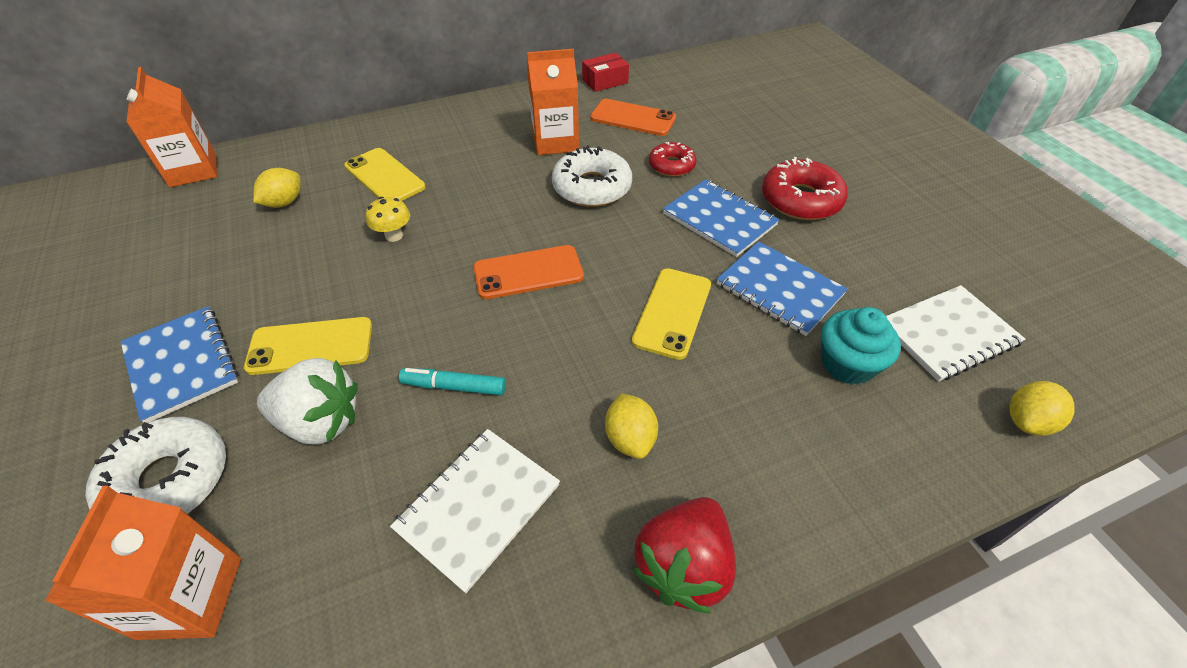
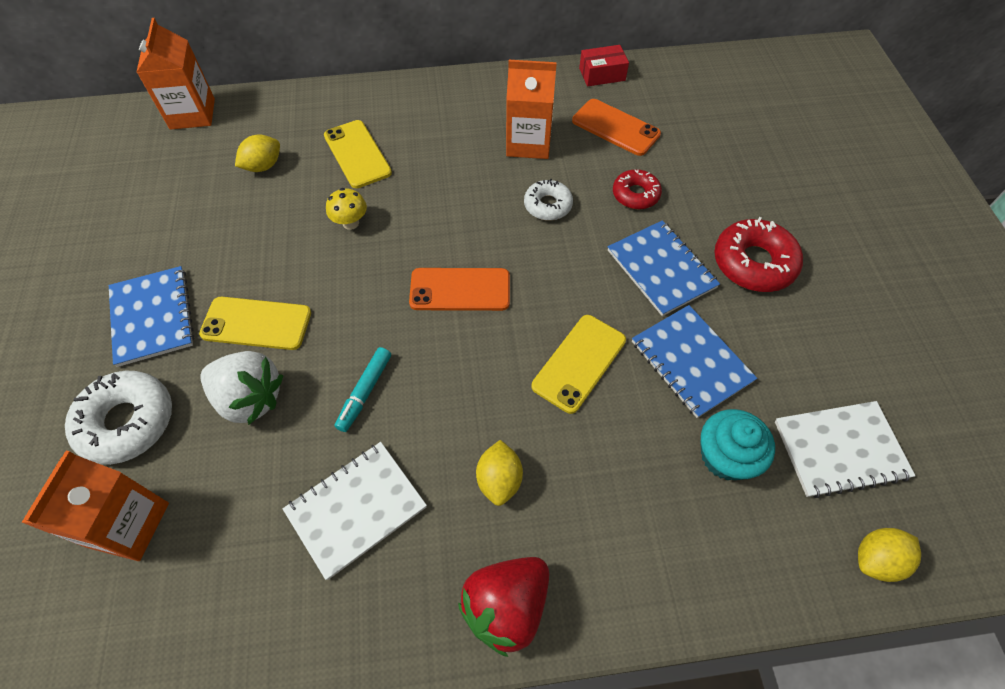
camera: 15 degrees right, 10 degrees up
turquoise marker [399,368,506,395] -> turquoise marker turned 90 degrees counterclockwise [335,347,391,432]
white donut [552,145,632,207] -> white donut [524,179,573,221], size x0.61

